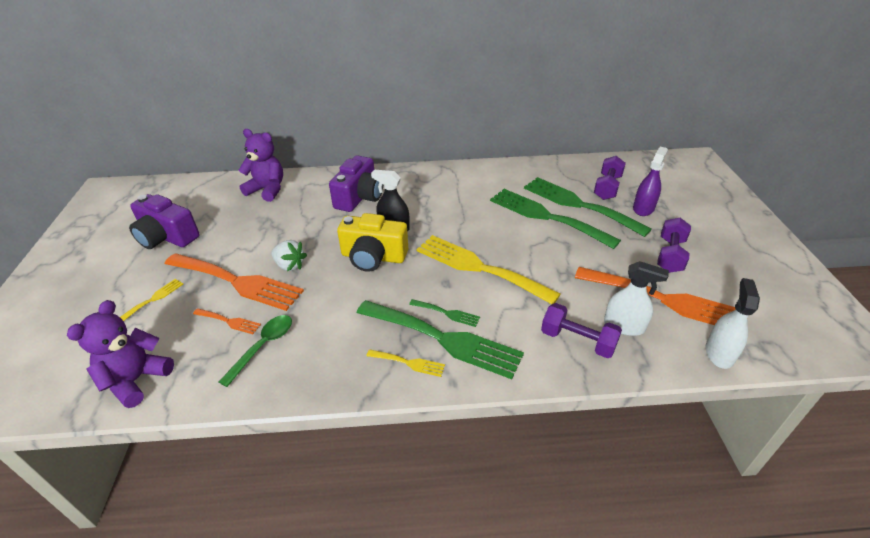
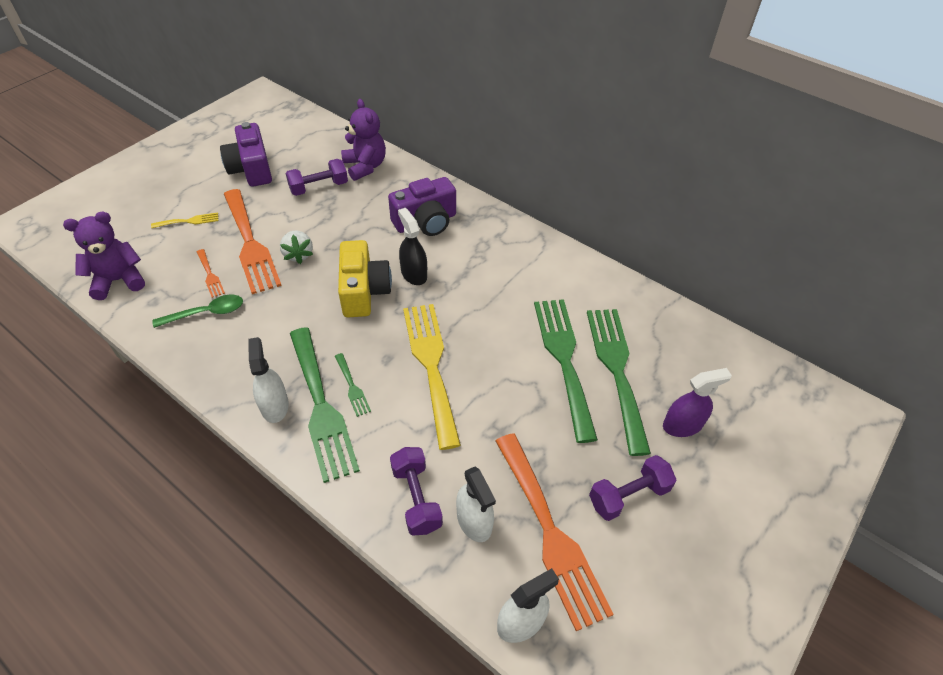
camera: 40 degrees right, 10 degrees up
yellow camera [337,213,408,272] -> yellow camera turned 150 degrees counterclockwise [338,240,392,317]
yellow fork [366,349,445,377] -> white spray bottle [248,337,289,423]
purple dumbbell [594,156,626,200] -> purple dumbbell moved to [286,159,348,196]

